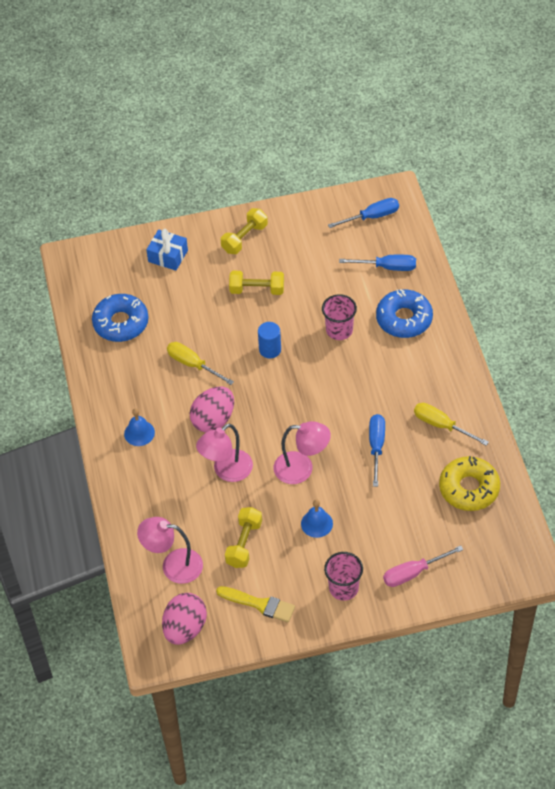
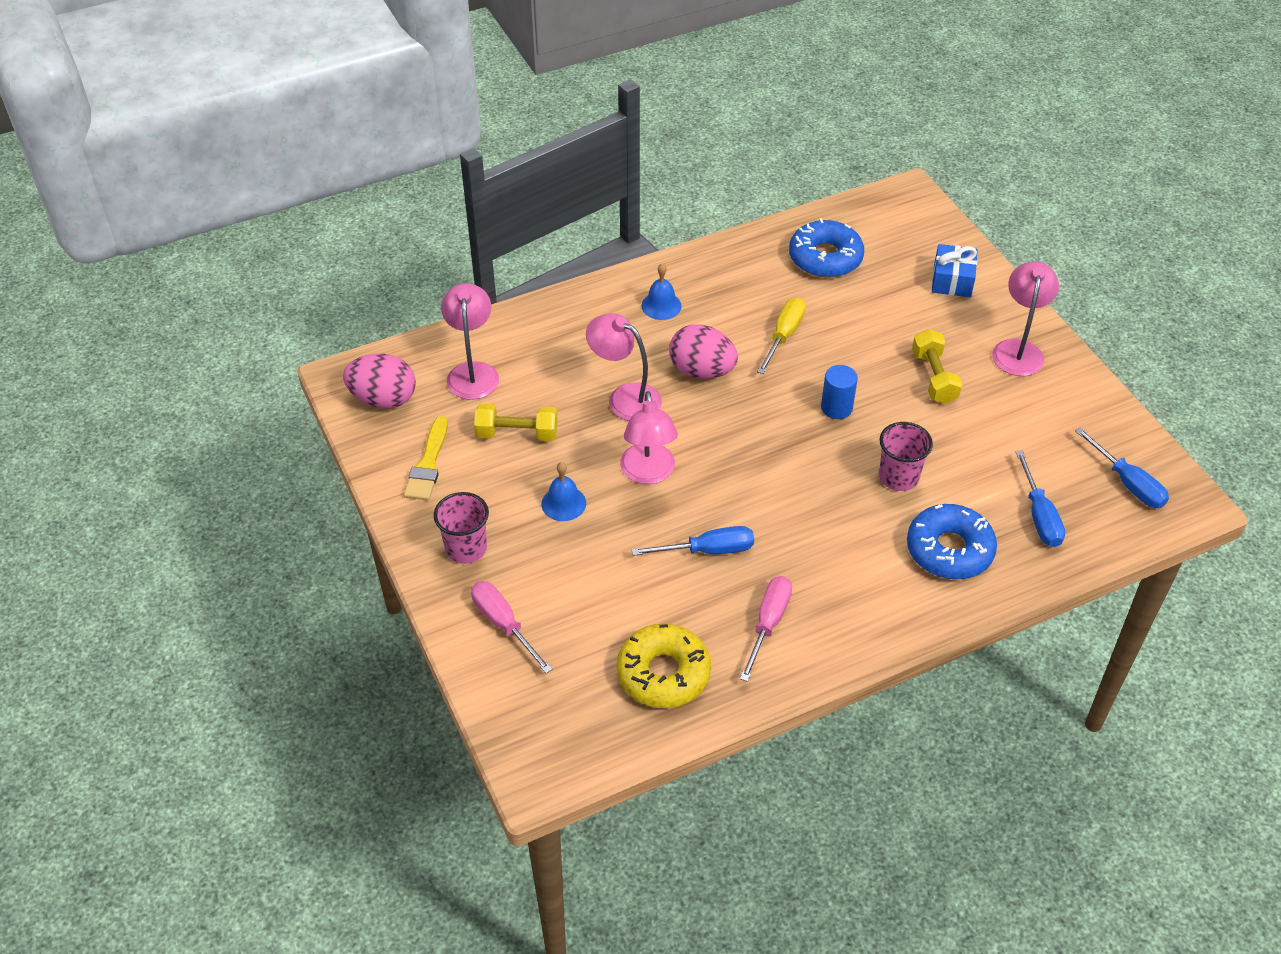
camera: 75 degrees right, 5 degrees down
yellow dumbbell [221,208,268,254] -> pink lamp [992,261,1059,376]
yellow screwdriver [414,403,489,446] -> pink screwdriver [740,576,792,682]

